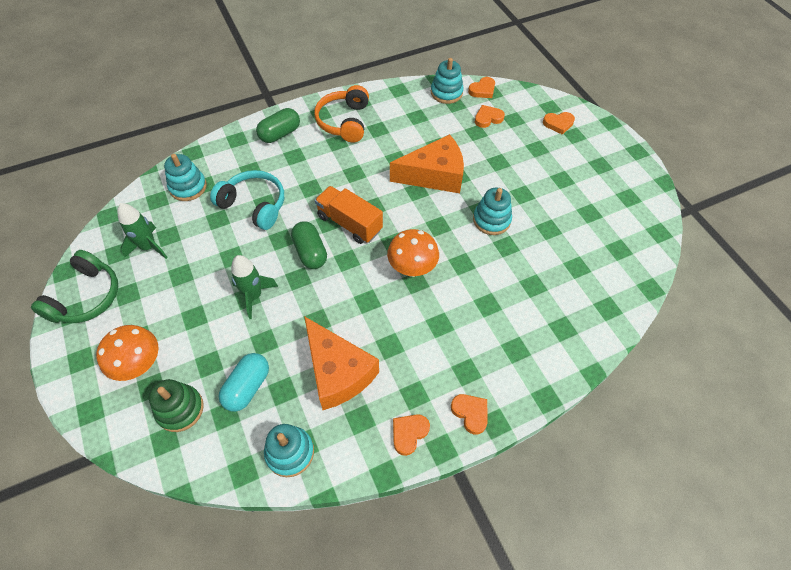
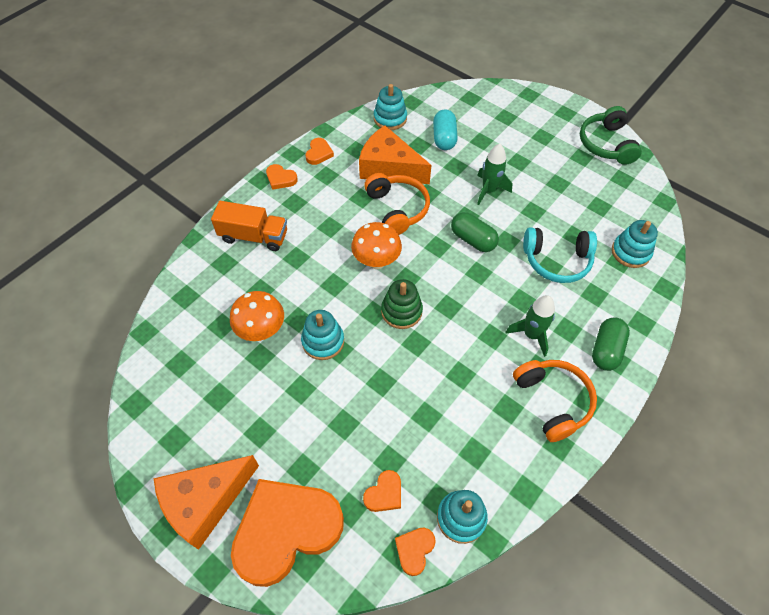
camera: 155 degrees right, 0 degrees up
orange mushroom [96,325,159,381] -> orange mushroom moved to [230,291,284,341]
green rocket [117,203,168,259] -> green rocket moved to [505,295,555,357]
green stacking toy [149,379,204,432] -> green stacking toy moved to [381,279,423,329]
orange truck [315,186,383,244] -> orange truck moved to [211,201,287,251]
orange cheese [390,134,464,193] -> orange cheese moved to [154,455,259,550]
orange heart [543,112,575,135] -> orange heart [231,479,344,587], size x2.47
none -> orange headphones [364,173,430,235]

